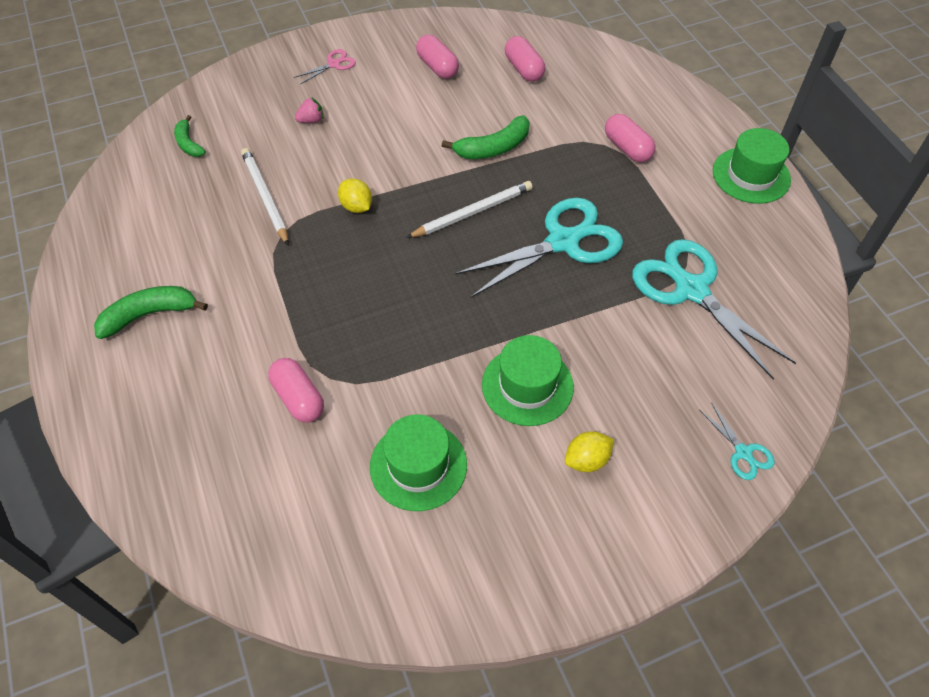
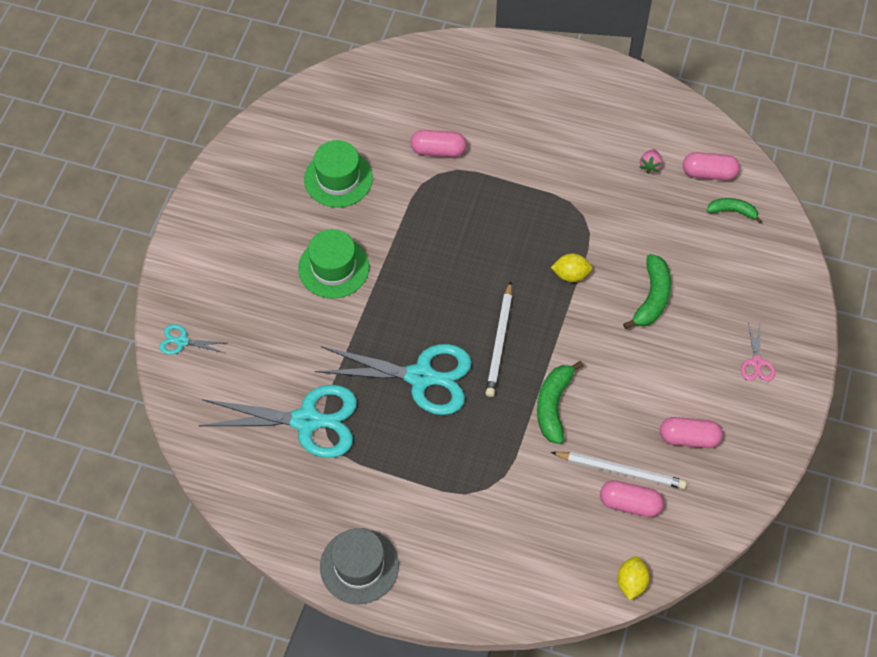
camera: 130 degrees right, 5 degrees up
green banana [94,286,208,339] -> green banana moved to [623,254,671,329]
white pencil [241,148,289,245] -> white pencil moved to [551,452,687,489]
pink strawberry [295,97,323,123] -> pink strawberry moved to [640,149,663,174]
turquoise scissors [455,198,623,298] -> turquoise scissors turned 90 degrees counterclockwise [315,344,472,415]
yellow lemon [565,431,614,472] -> yellow lemon moved to [617,556,650,600]
pink capsule [605,114,656,162] -> pink capsule moved to [683,152,740,180]
green hat [713,128,791,204] -> grey hat [320,528,399,604]

